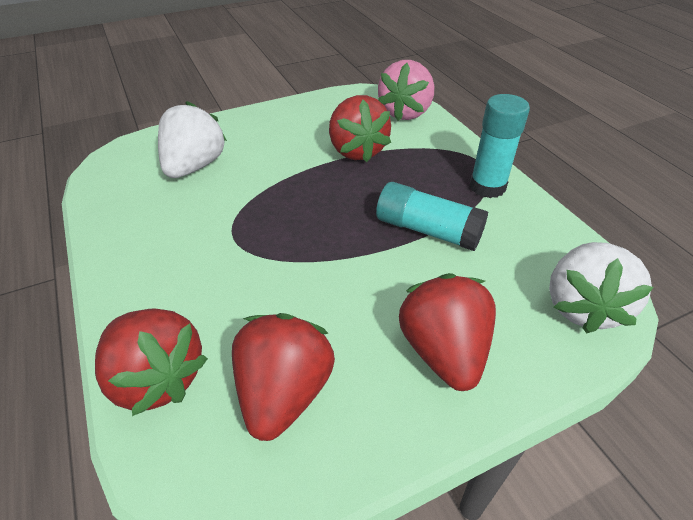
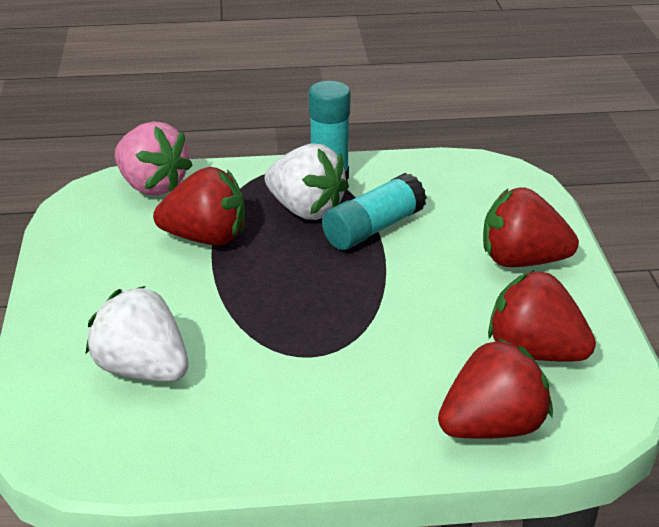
camera: 70 degrees left, 10 degrees down
white strawberry [549,242,654,334] -> white strawberry moved to [265,143,349,220]

